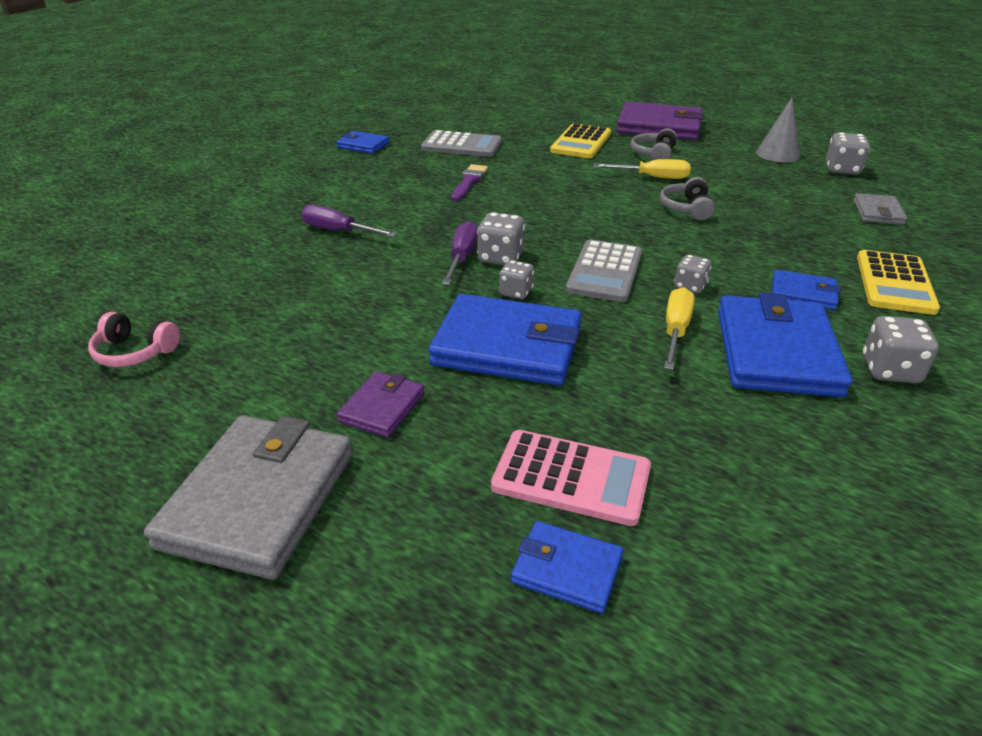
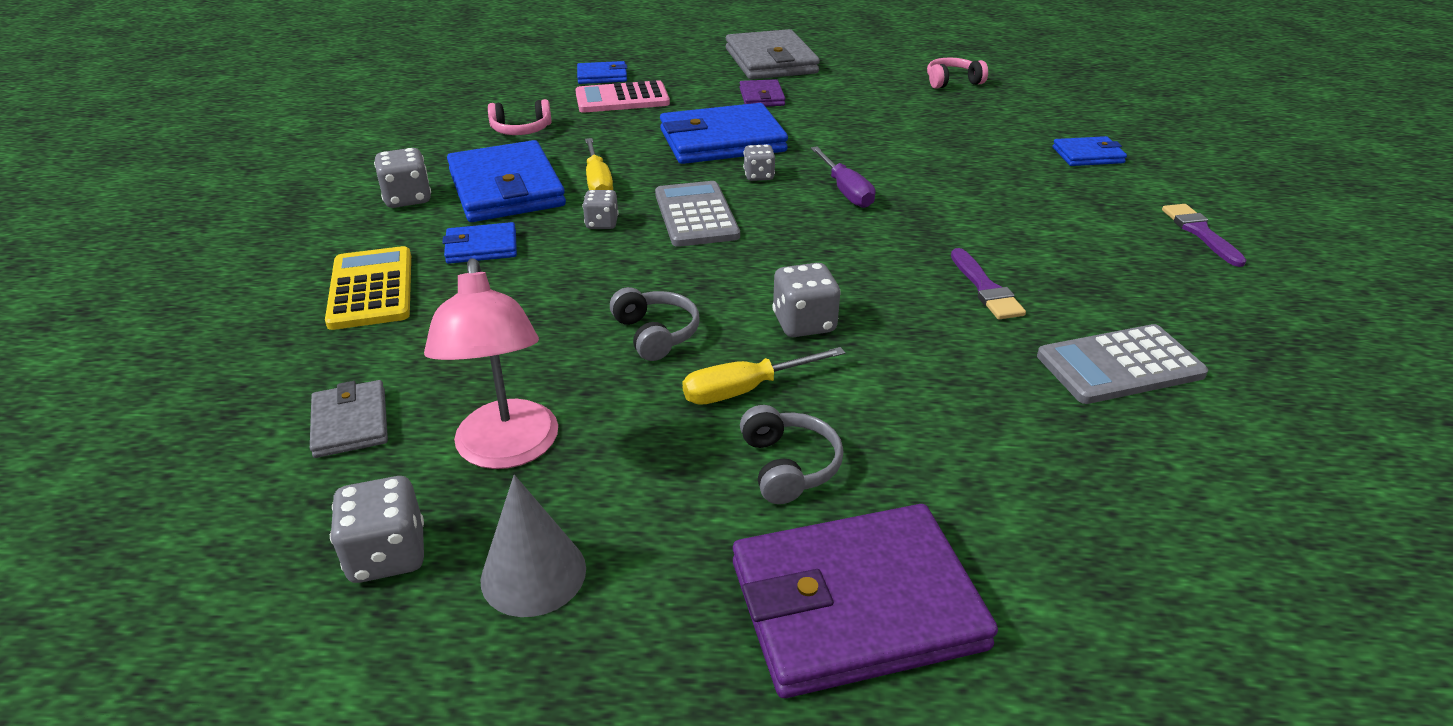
camera: 150 degrees right, 0 degrees up
purple screwdriver [301,205,397,237] -> none
blue wallet [336,131,389,154] -> blue wallet moved to [1053,136,1127,166]
grey dice [477,212,525,265] -> grey dice moved to [772,263,841,337]
yellow calculator [550,123,611,158] -> none
none -> pink lamp [424,258,558,469]
none -> pink headphones [488,99,552,135]
none -> purple brush [1162,204,1247,267]

